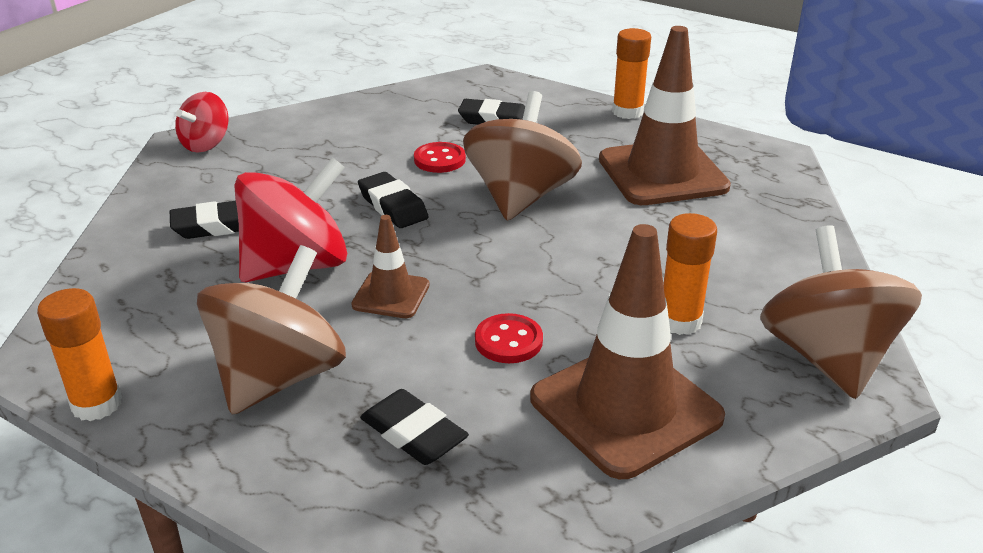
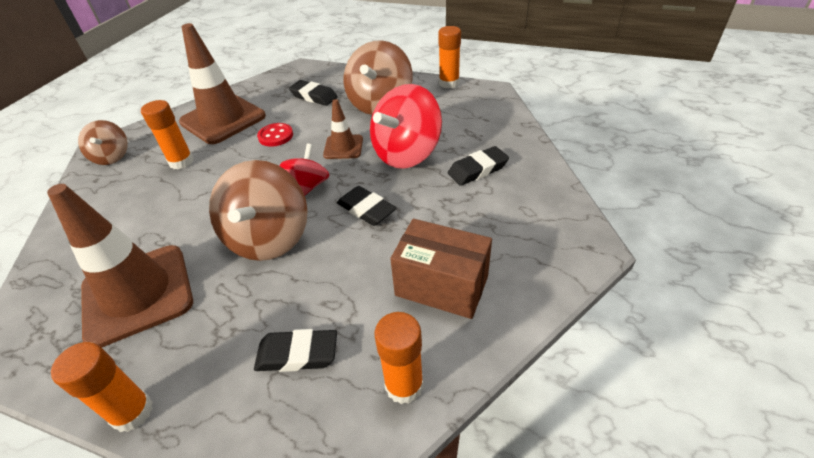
camera: 170 degrees right, 10 degrees up
red spinning top [175,92,228,152] -> red spinning top moved to [279,144,329,196]
red button [414,142,466,173] -> none
brown spinning top [760,225,922,399] -> brown spinning top [78,120,128,165], size x0.57
none -> orange glue stick [374,312,424,404]
none -> brown box [390,219,492,319]

